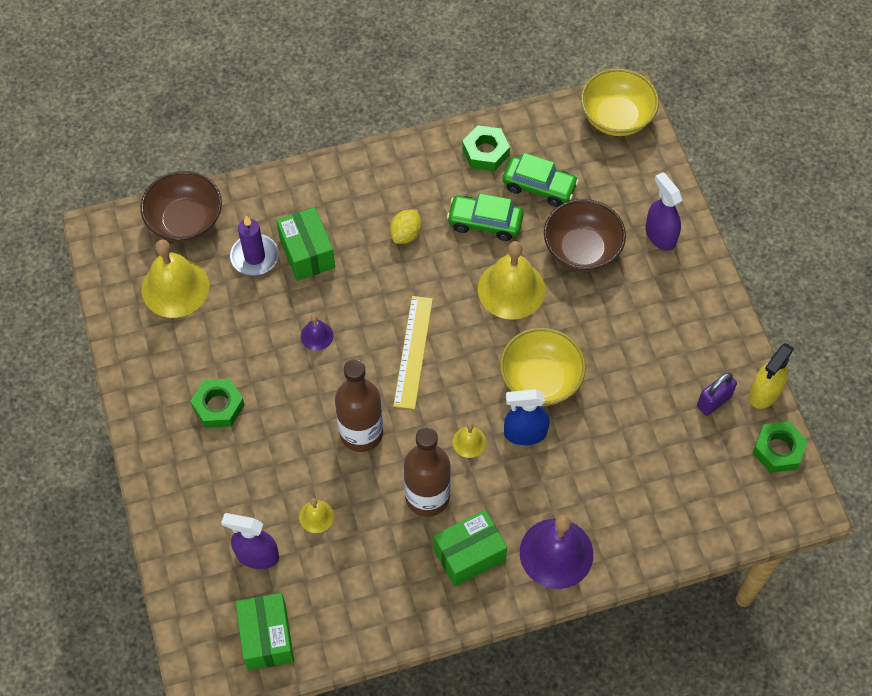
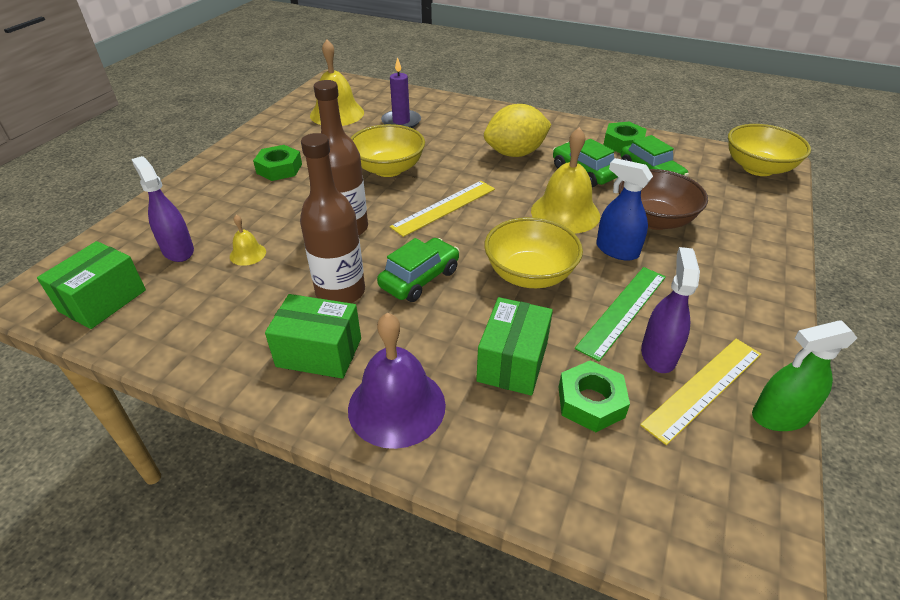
camera: 40 degrees right, 20 degrees down
brown bowl [140,171,222,243] -> none
green box [276,207,335,281] -> green box moved to [476,297,553,396]
purple bell [301,314,333,351] -> yellow bowl [351,124,425,177]
yellow lemon [390,210,422,244] -> yellow lemon [484,104,552,157], size x1.83
yellow bell [452,422,486,458] -> green car [377,238,459,302]
blue spray bottle [504,389,550,445] -> blue spray bottle moved to [596,158,653,261]
purple spray bottle [646,172,682,251] -> purple spray bottle moved to [641,247,700,373]
purple padlock [697,372,737,416] -> yellow ruler [640,339,761,445]
yellow spray bottle [749,343,794,409] -> green spray bottle [752,320,857,431]
green nut [753,421,808,473] -> green nut moved to [559,360,630,432]
none -> green ruler [575,267,666,361]

